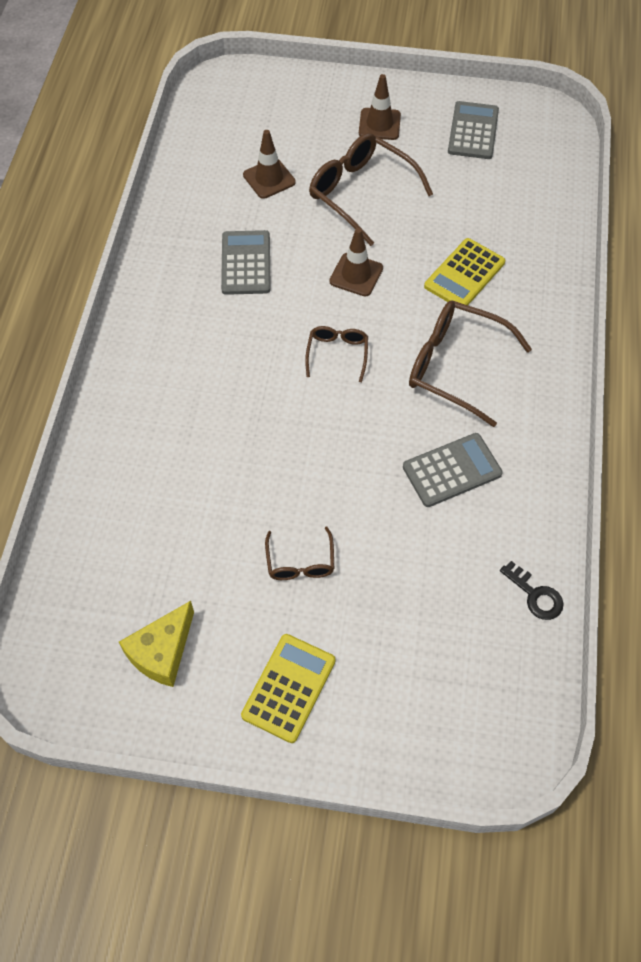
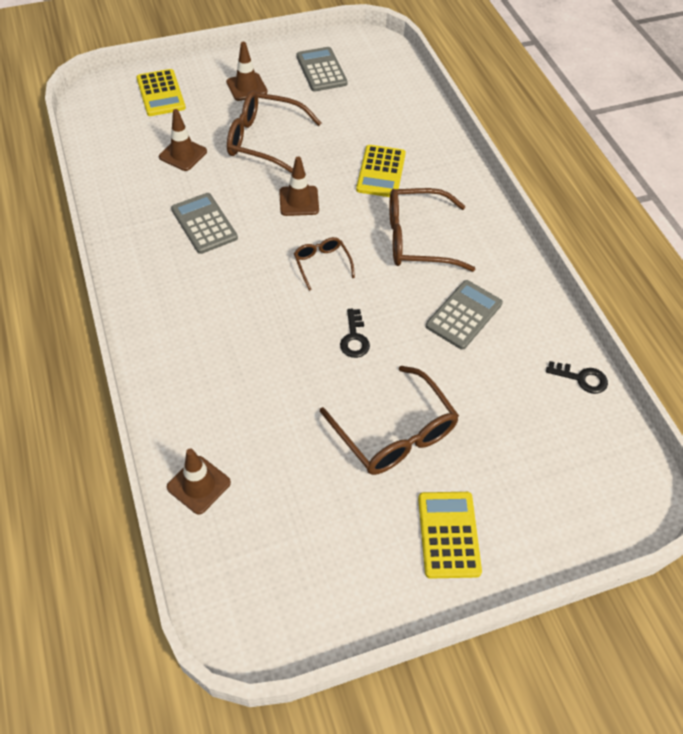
camera: 30 degrees left, 5 degrees down
yellow cheese [119,601,194,687] -> none
brown glasses [265,527,334,580] -> brown glasses [320,366,459,475], size x1.87
none -> yellow calculator [136,69,186,116]
none -> brown traffic cone [167,448,231,515]
none -> black key [340,309,370,358]

